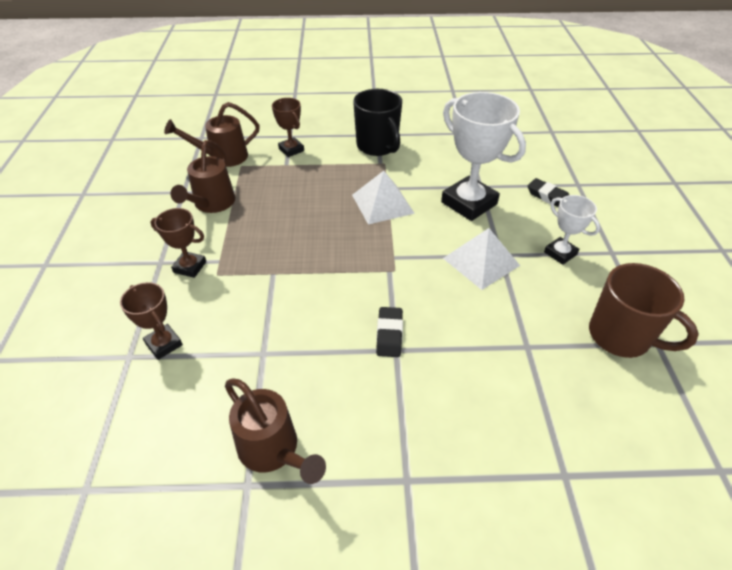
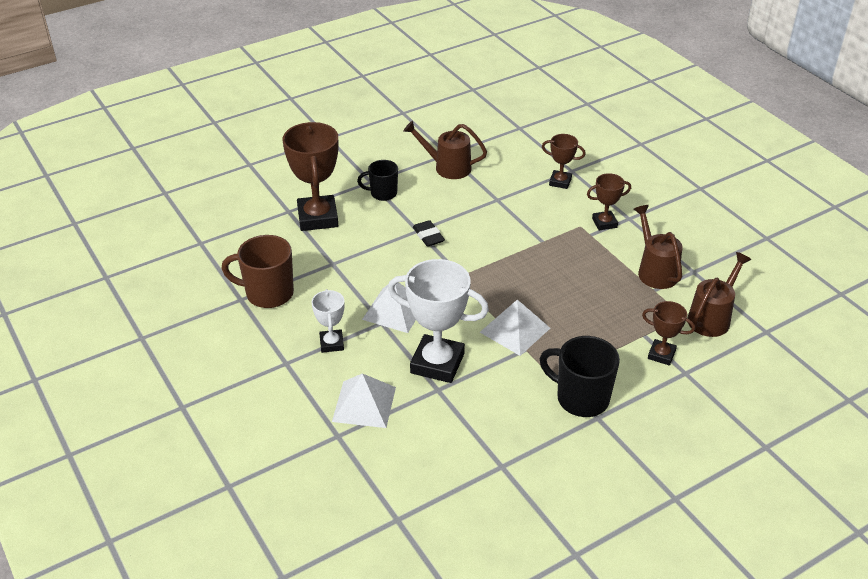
camera: 150 degrees right, 5 degrees down
black eraser [528,178,569,207] -> white pyramid [332,373,396,428]
white trophy [544,195,600,265] -> white trophy turned 60 degrees clockwise [312,289,345,353]
none -> brown trophy [282,122,338,231]
none -> black mug [357,160,398,201]

